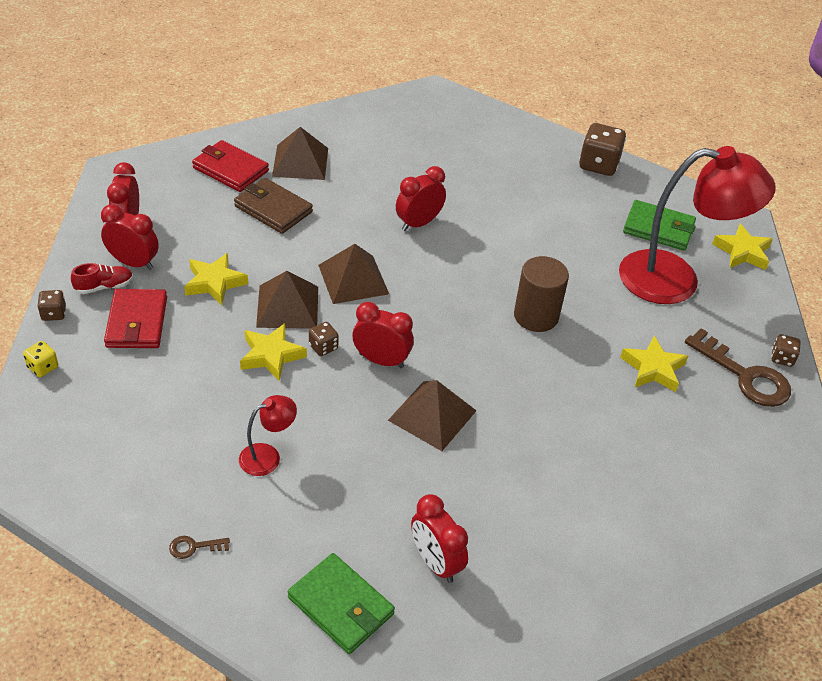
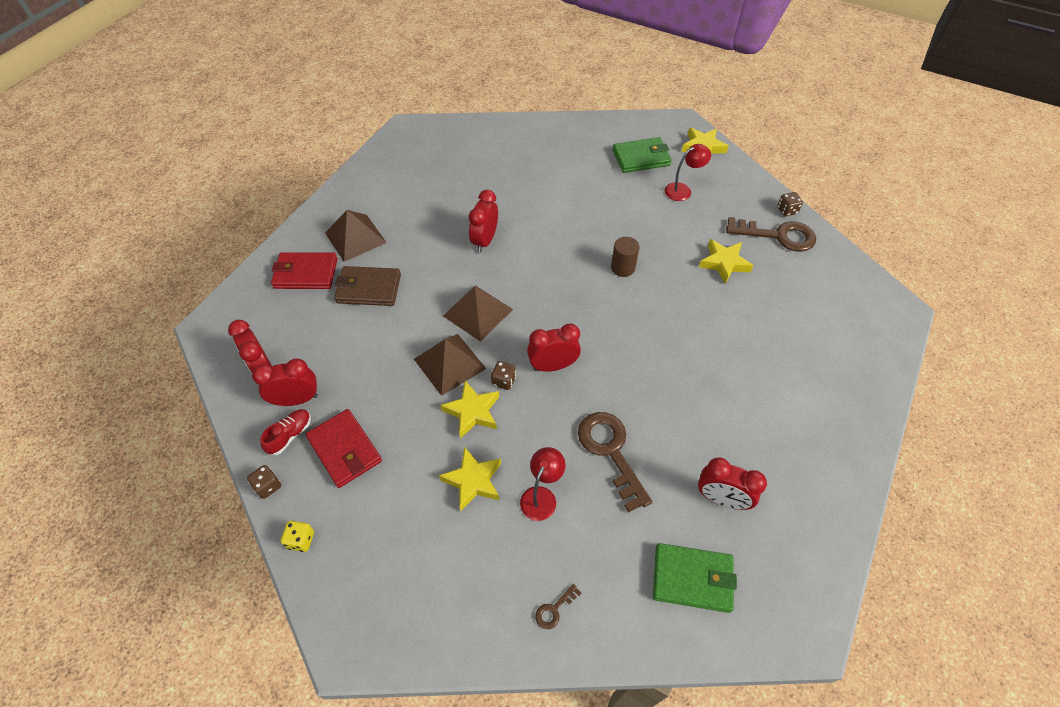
camera: 30 degrees left, 10 degrees up
yellow star [184,253,248,305] -> yellow star moved to [439,447,501,511]
brown pyramid [388,380,477,451] -> none
brown cylinder [514,256,569,332] -> brown cylinder [611,237,640,277], size x0.66
brown dice [579,123,626,176] -> none
red lamp [619,146,776,304] -> red lamp [665,144,711,201], size x0.43
none -> brown key [578,412,652,513]

